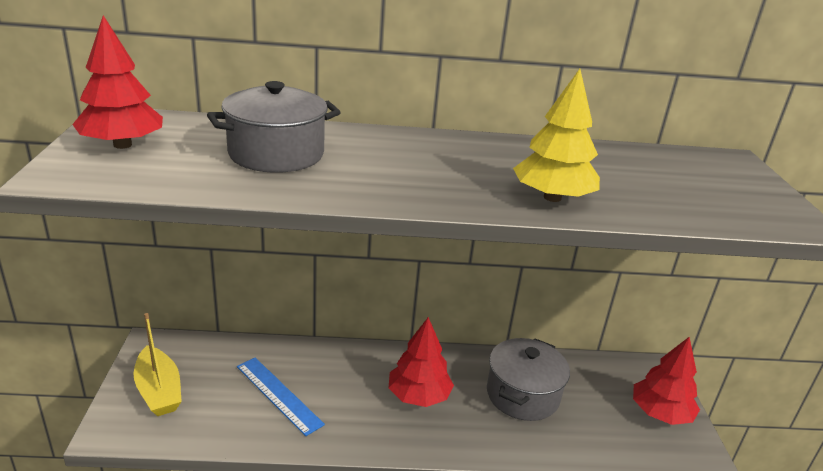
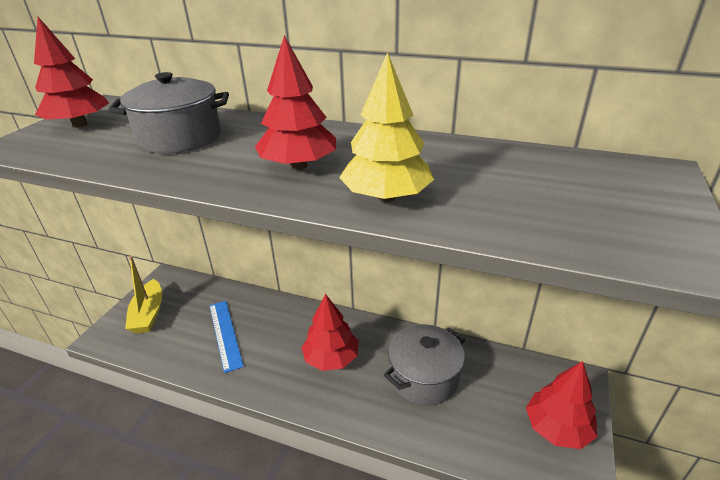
camera: 25 degrees right, 5 degrees up
none -> red tree [255,35,336,170]

